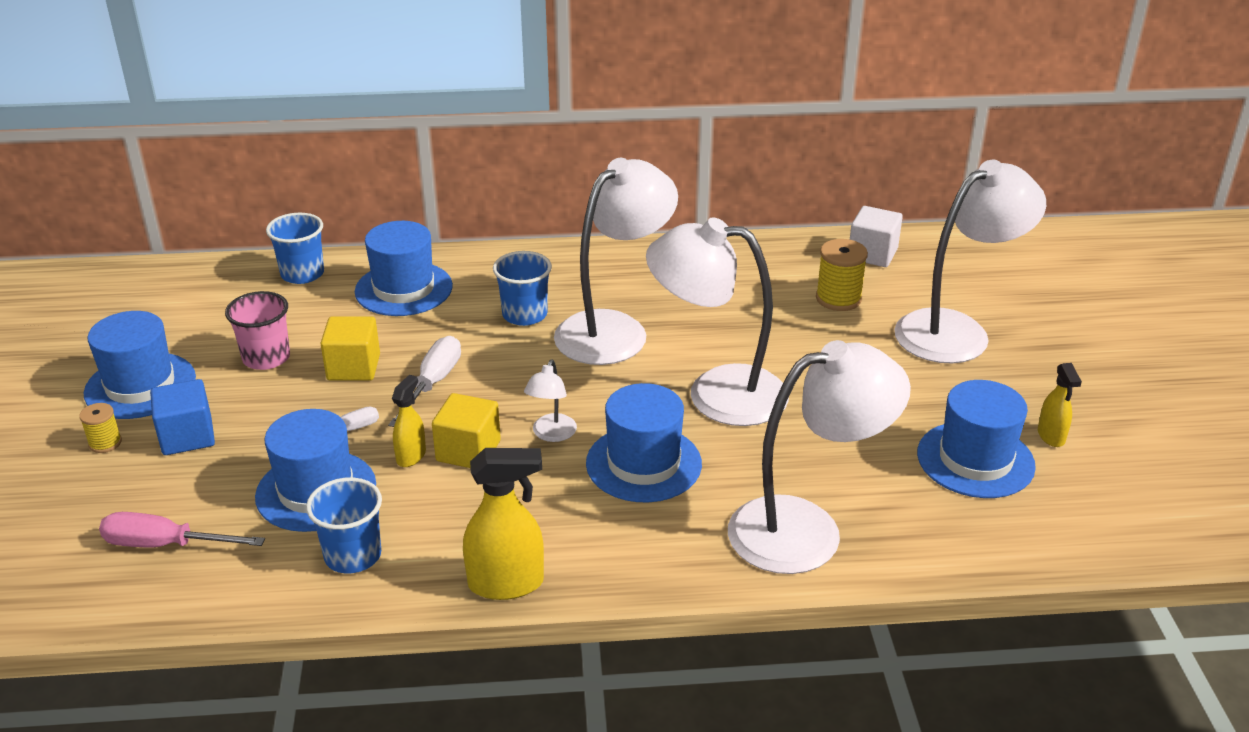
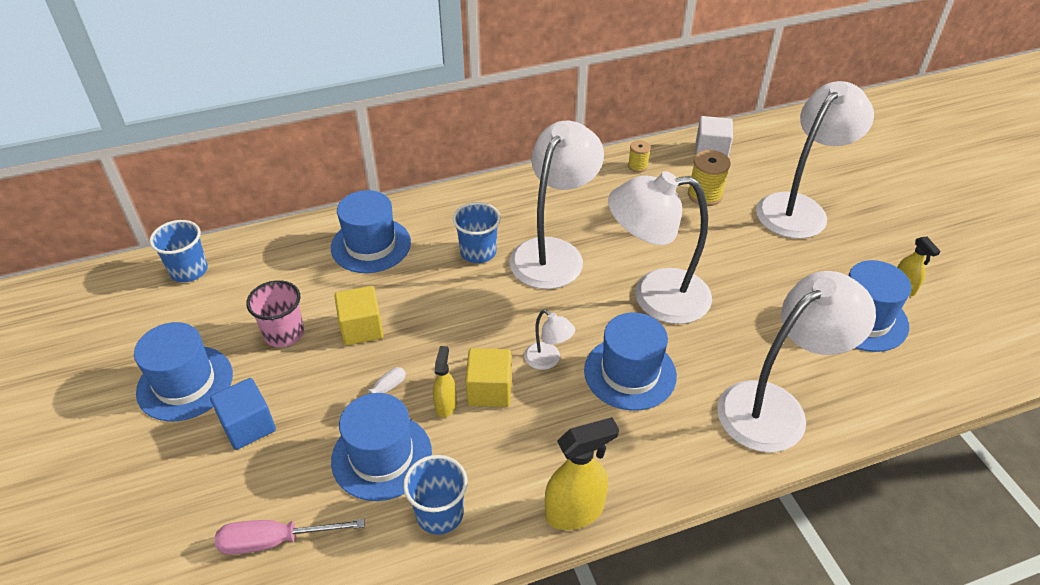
camera: 15 degrees left, 10 degrees up
yellow spool [79,403,122,453] -> yellow spool moved to [628,140,651,172]
blue cup [266,213,324,284] -> blue cup moved to [149,220,208,282]
white screwdriver [388,336,461,427] -> none
white lamp [524,360,577,442] -> white lamp turned 45 degrees counterclockwise [524,310,575,370]

